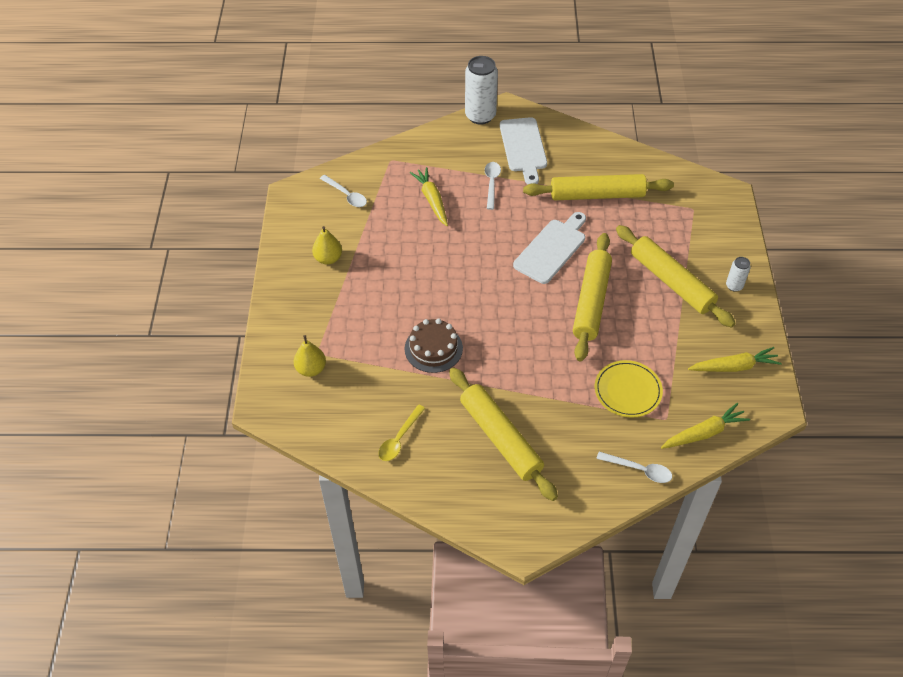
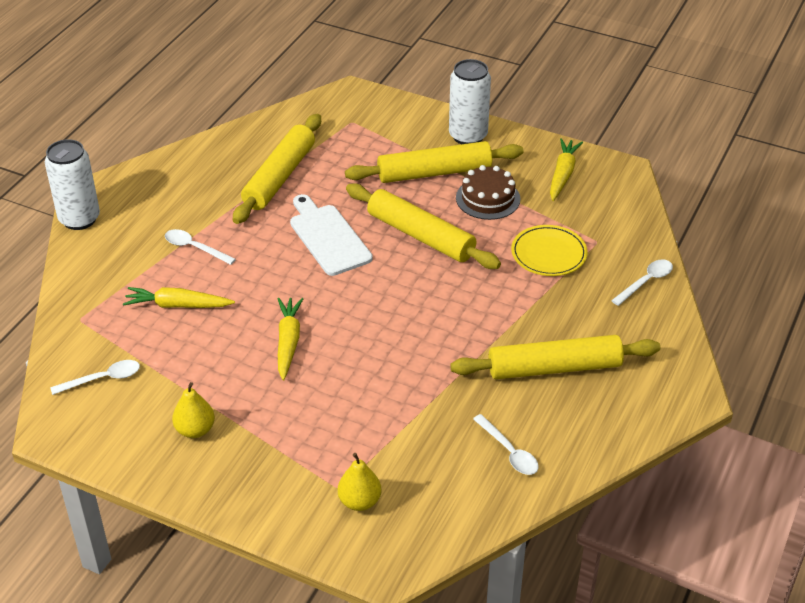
camera: 65 degrees left, 10 degrees down
yellow spoon [378,405,425,461] -> white spoon [473,414,539,475]
brown cake [405,318,463,373] -> brown cake moved to [456,165,521,220]
white cutting board [500,117,547,184] -> none
yellow carrot [661,403,750,449] -> yellow carrot moved to [278,298,304,380]
white can [726,257,751,292] -> white can [449,59,491,144], size x2.01

